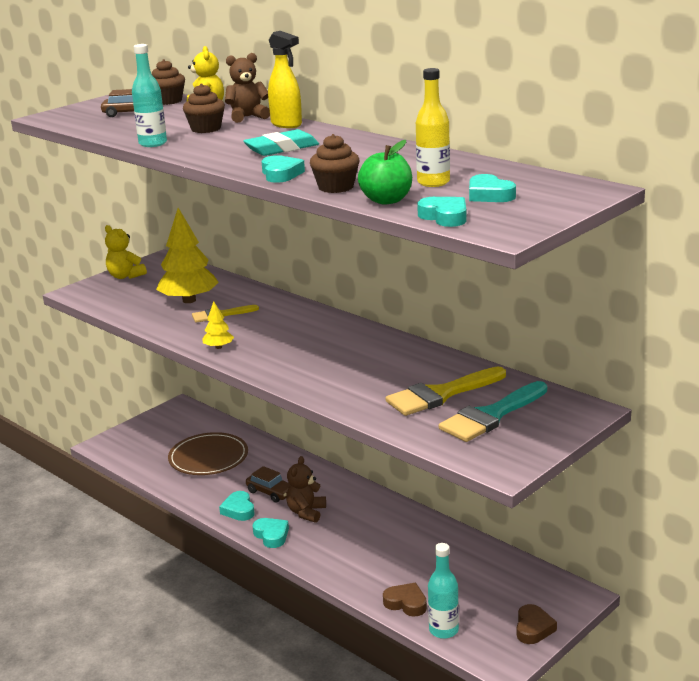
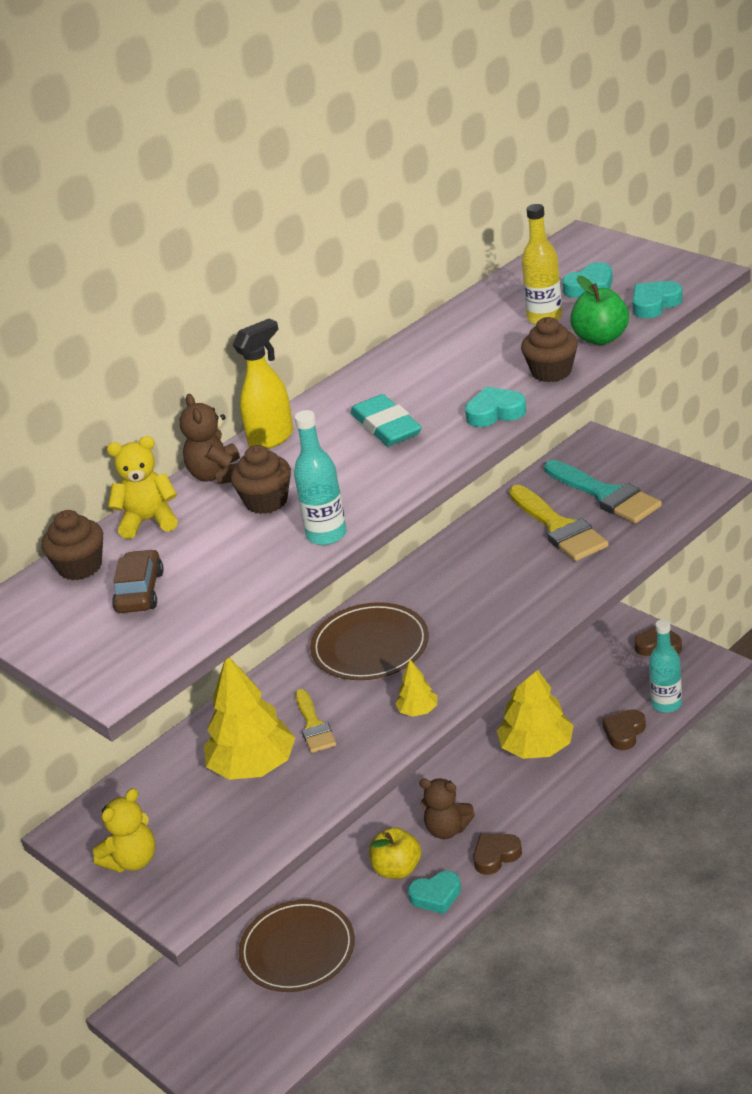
camera: 85 degrees left, 10 degrees up
brown car [246,466,290,503] -> yellow apple [369,827,421,879]
turquoise heart [253,518,289,548] -> brown heart [473,834,522,875]
none -> brown plate [310,602,429,680]
none -> yellow tree [497,670,574,759]

